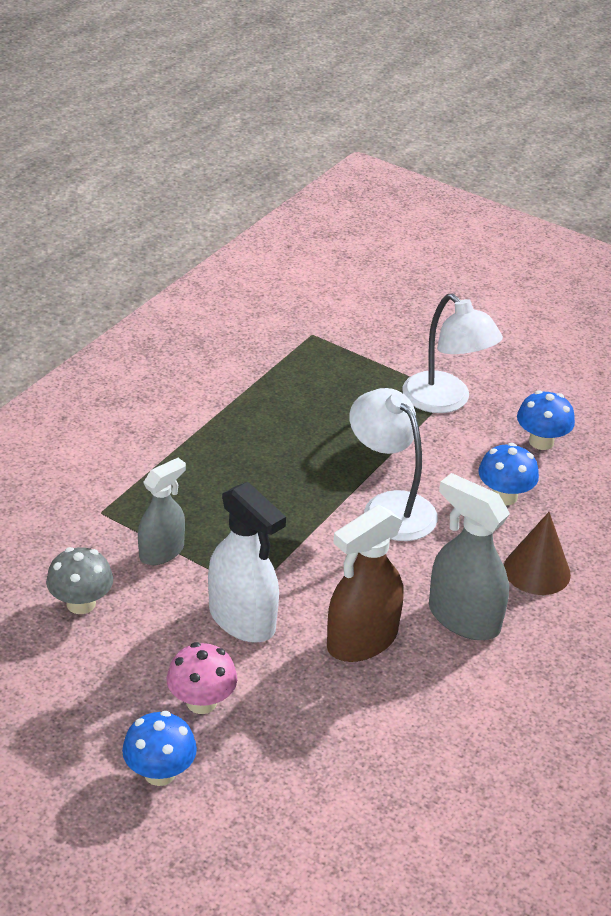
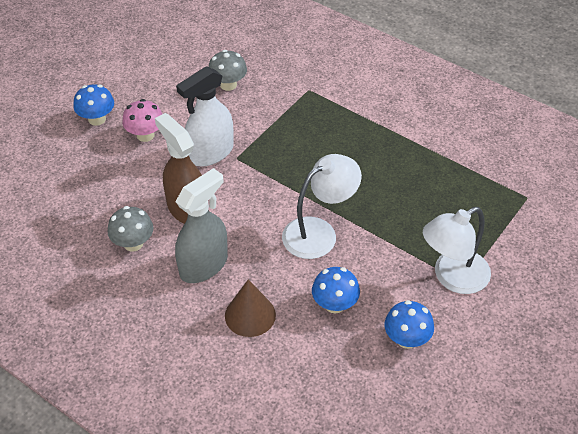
camera: 95 degrees right, 10 degrees up
grey spray bottle [138,458,186,565] -> none
none -> grey mushroom [107,206,154,251]

